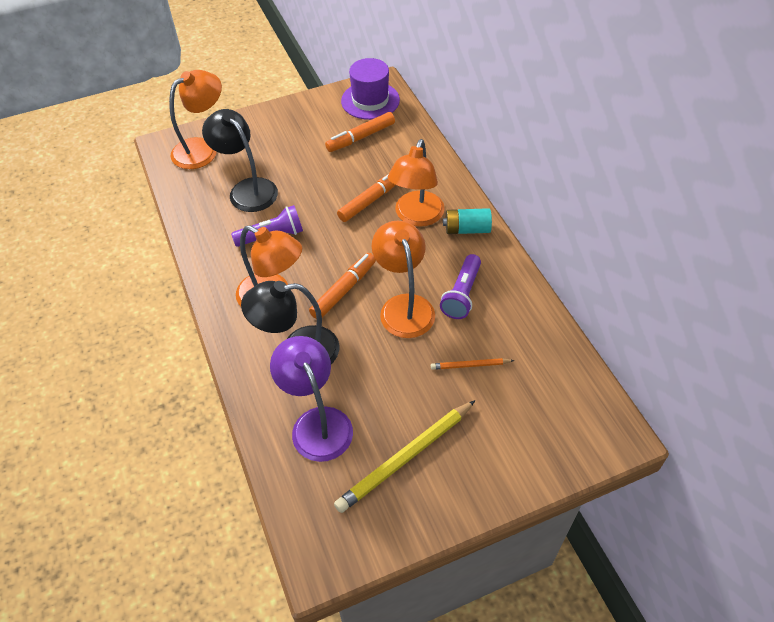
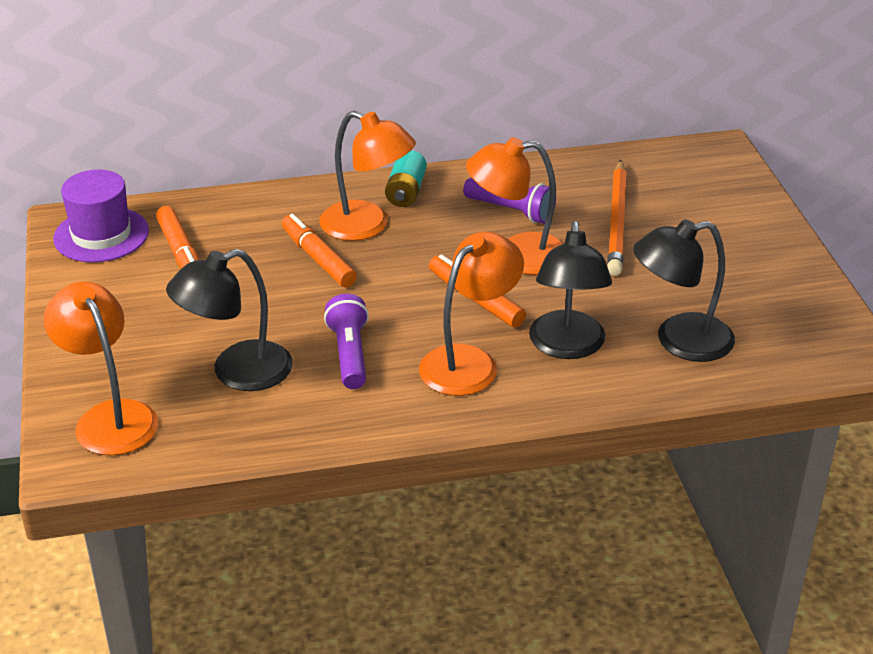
camera: 80 degrees left, 15 degrees down
purple lamp [270,336,353,462] -> black lamp [633,219,735,362]
yellow pencil [334,400,475,513] -> none
orange pencil [431,358,514,370] -> orange pencil [607,160,627,276], size x2.00

